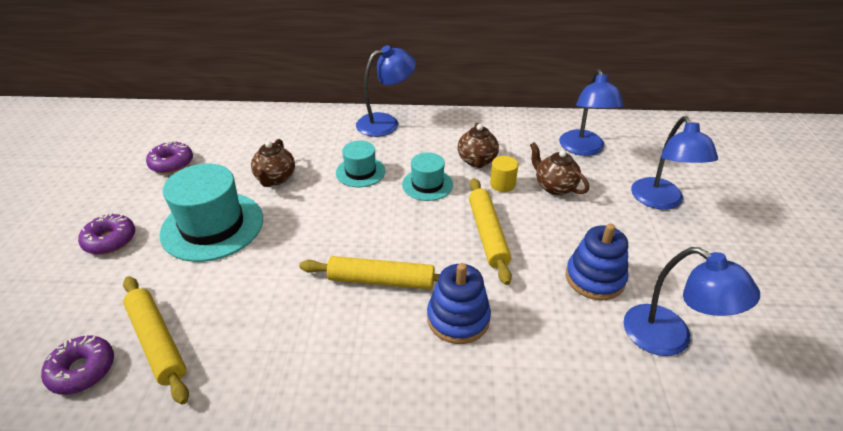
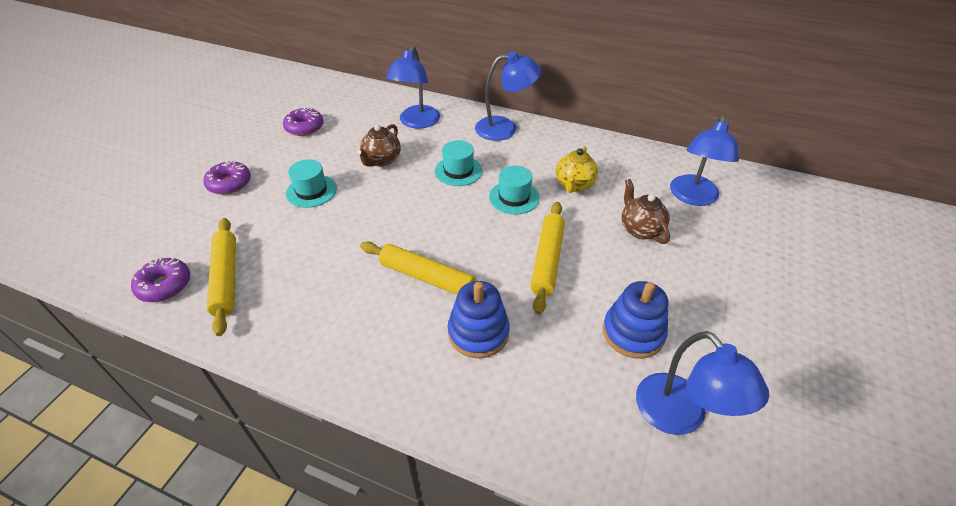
camera: 20 degrees right, 5 degrees up
turquoise hat [159,163,263,262] -> turquoise hat [286,159,337,208], size x0.56
brown teapot [458,123,499,168] -> yellow teapot [556,146,598,193]
yellow cylinder [490,156,518,192] -> none
blue lamp [631,116,718,210] -> blue lamp moved to [386,46,440,129]

